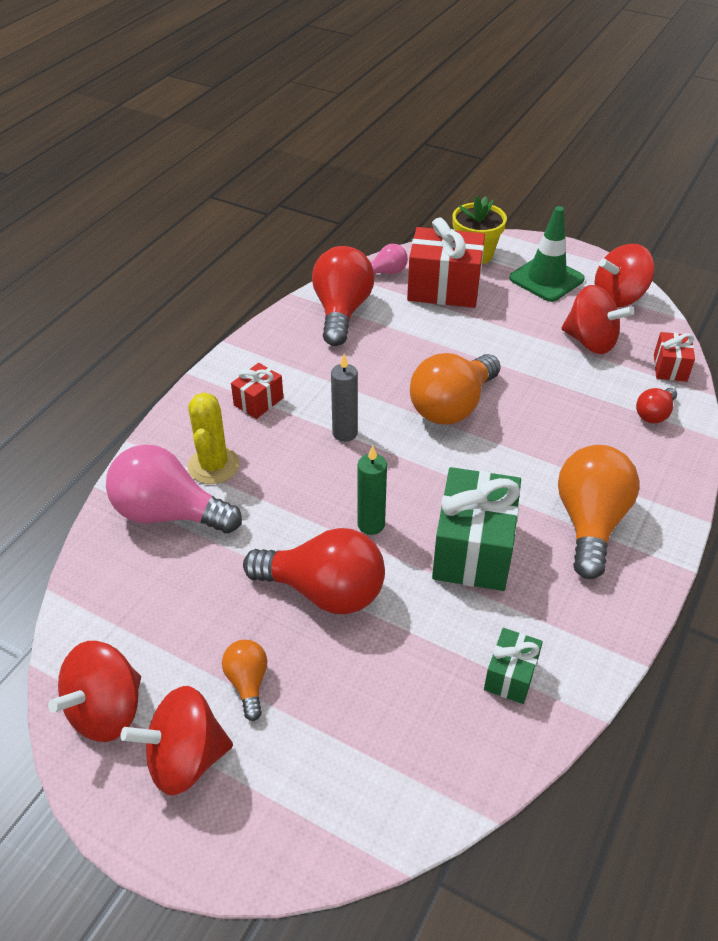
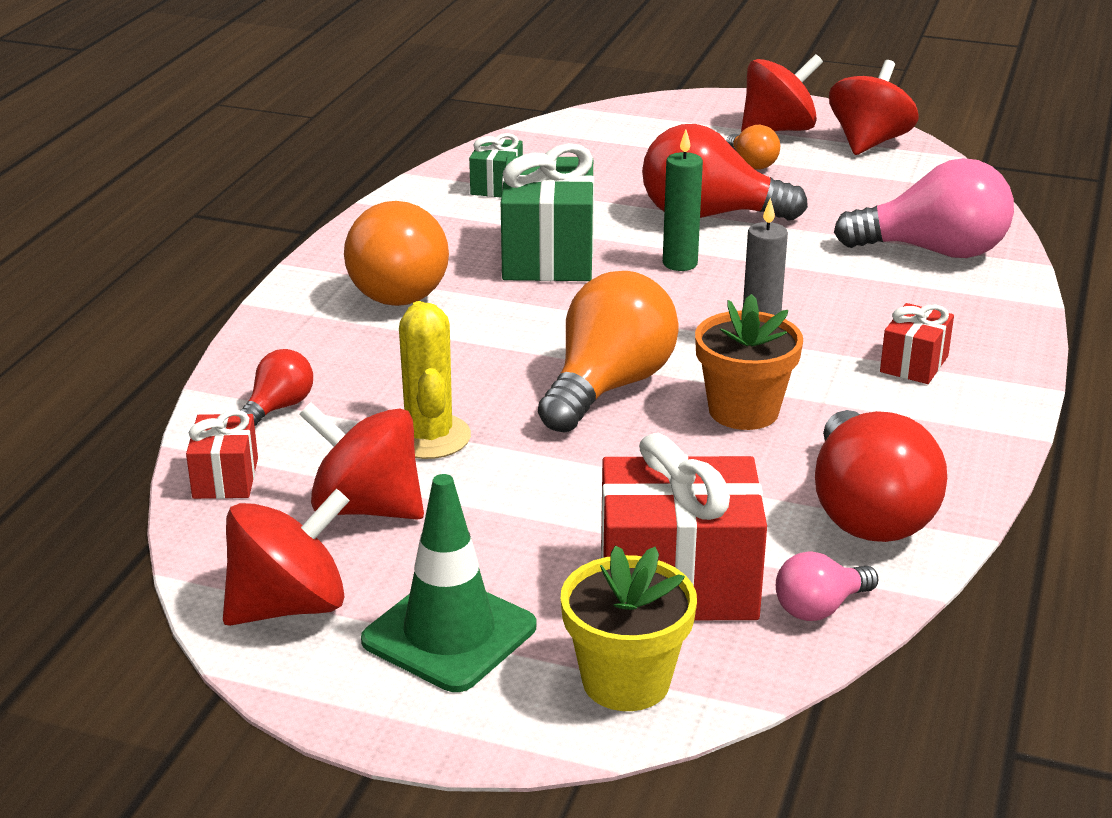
camera: 170 degrees right, 15 degrees down
yellow cactus [188,392,240,484] -> yellow cactus moved to [399,301,471,459]
none -> orange flower pot [695,294,803,430]

